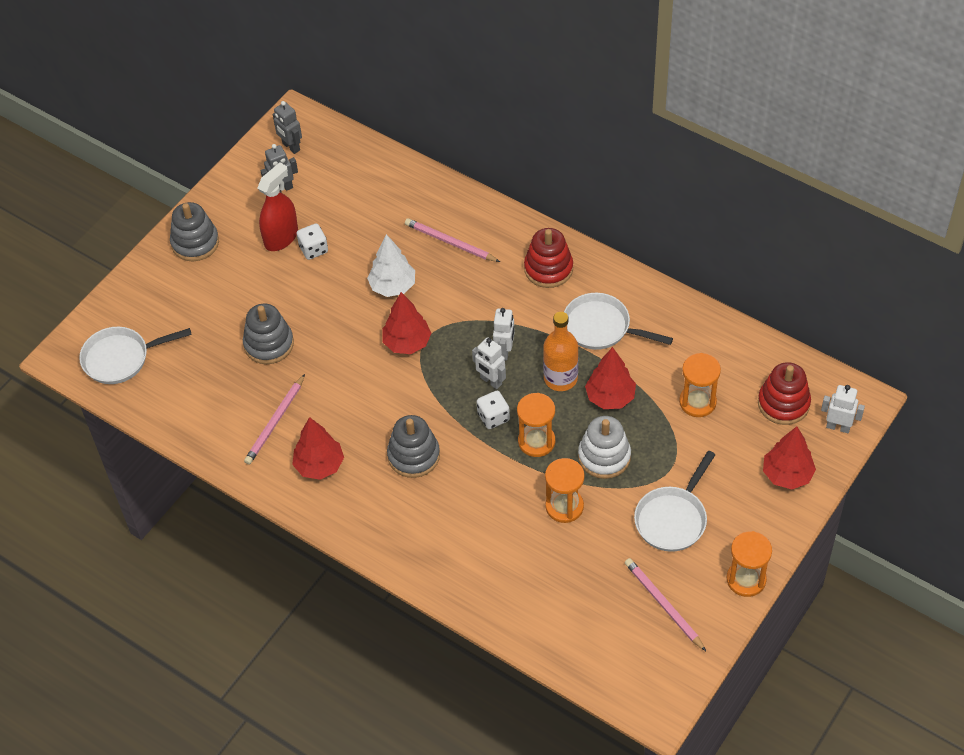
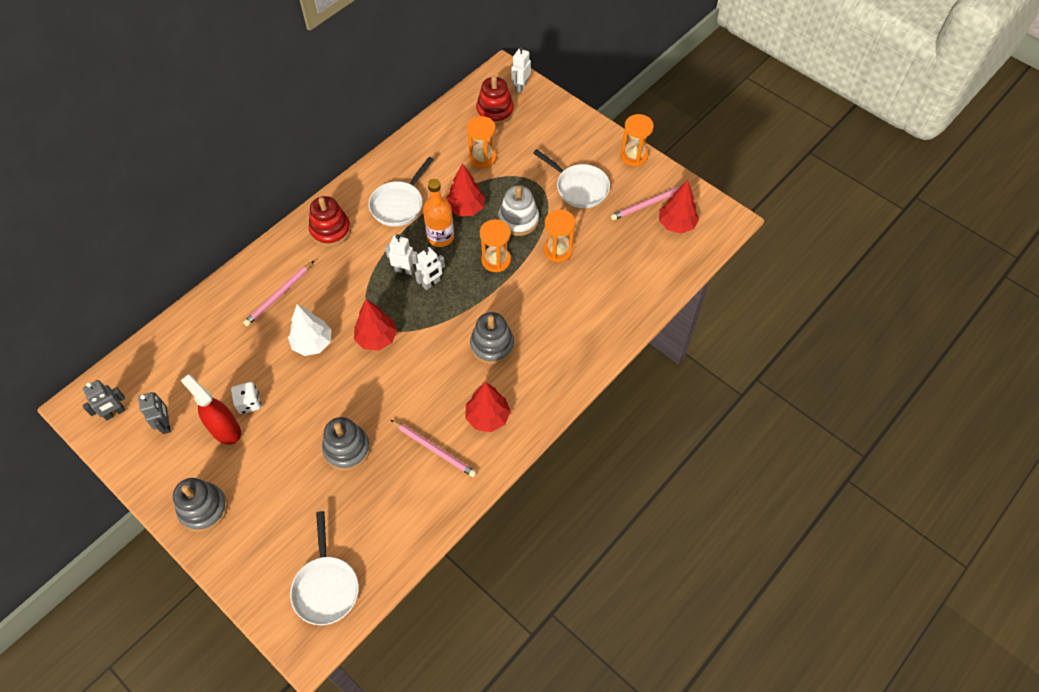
camera: 85 degrees left, 5 degrees up
white dice [477,391,510,429] -> none
red tree [763,426,816,489] -> red tree moved to [659,180,699,234]

